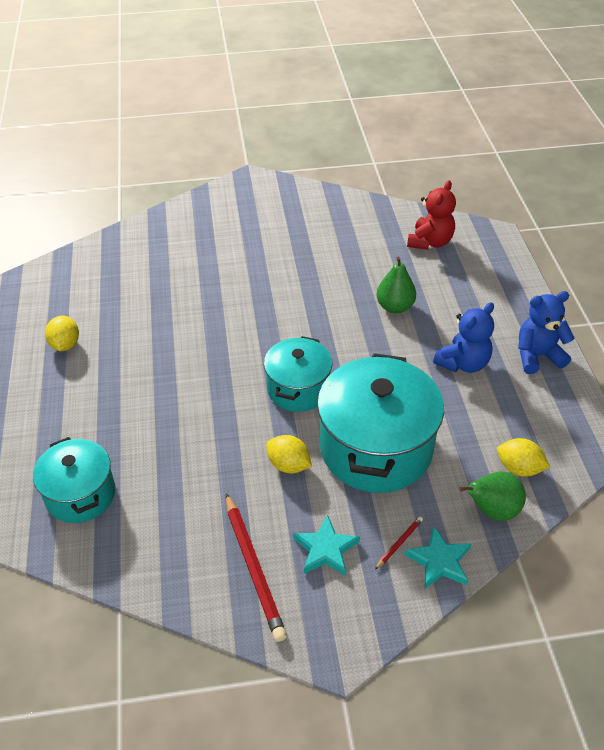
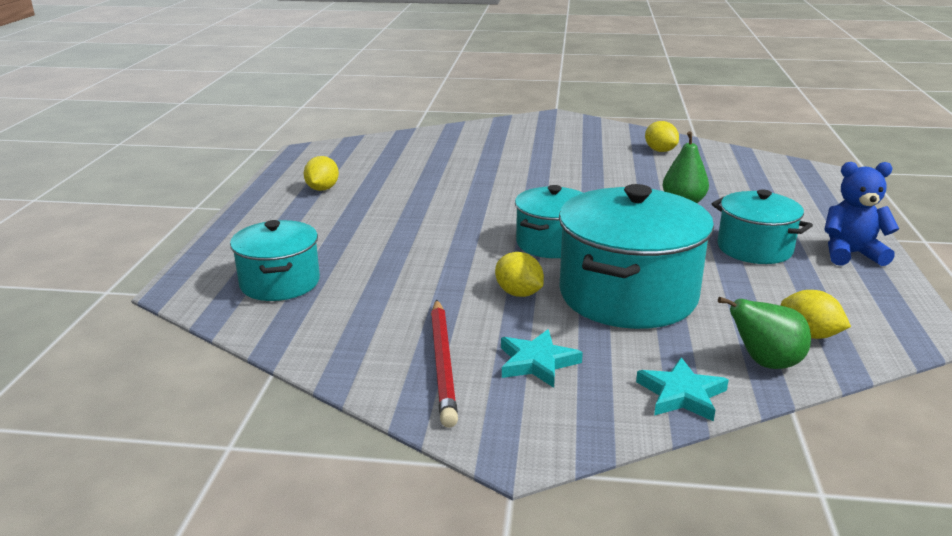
camera: 15 degrees right, 20 degrees down
red pencil [375,516,423,569] -> none
red teddy bear [407,180,456,250] -> none
blue teddy bear [433,302,494,373] -> turquoise pot [712,189,813,264]
none -> yellow lemon [645,121,679,152]

